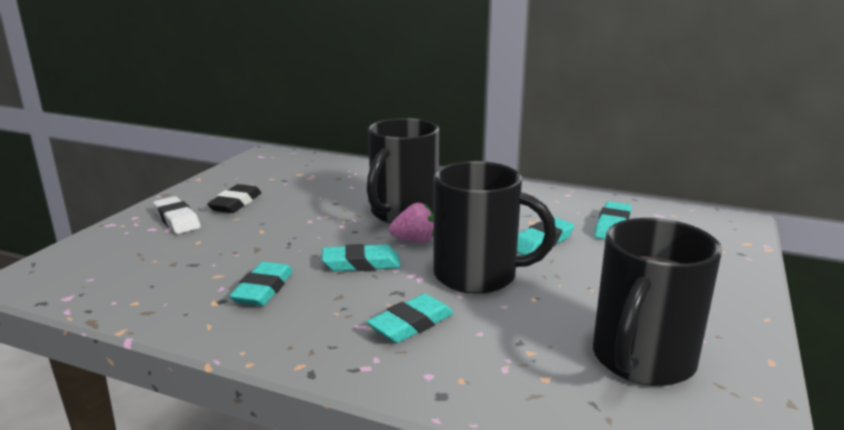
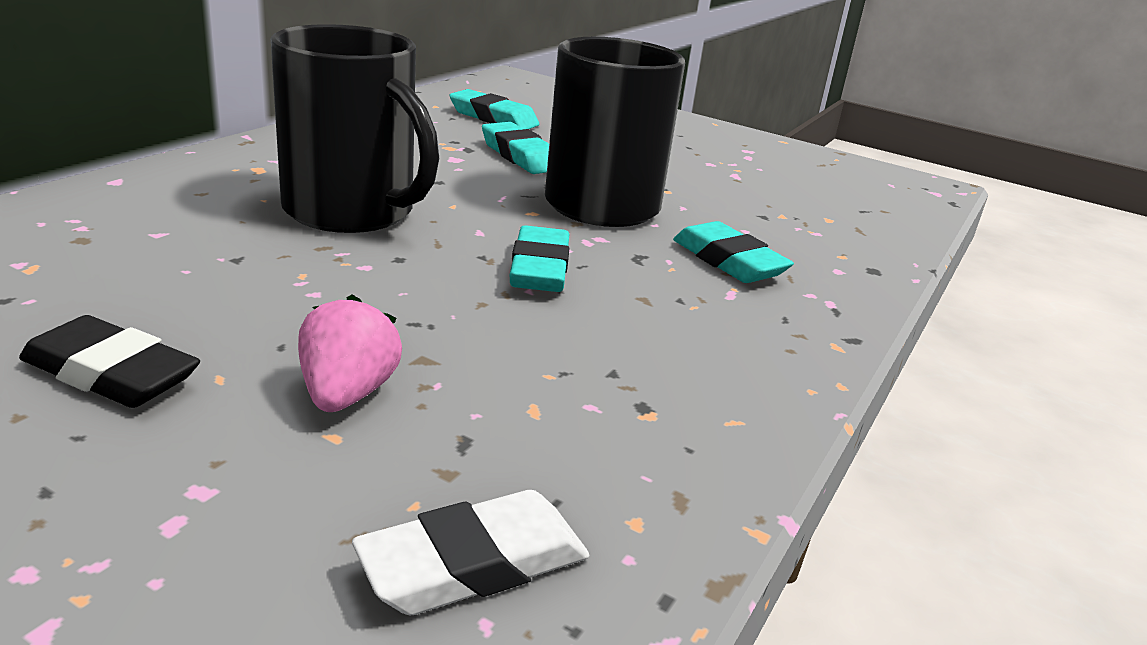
camera: 85 degrees left, 5 degrees up
white eraser [153,196,201,234] -> white eraser moved to [352,490,589,615]
turquoise eraser [229,262,293,306] -> none
pink strawberry [389,203,434,243] -> pink strawberry moved to [298,295,402,412]
black mug [593,218,722,386] -> none

